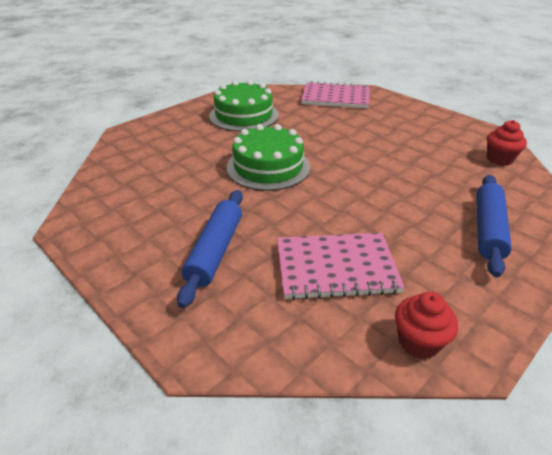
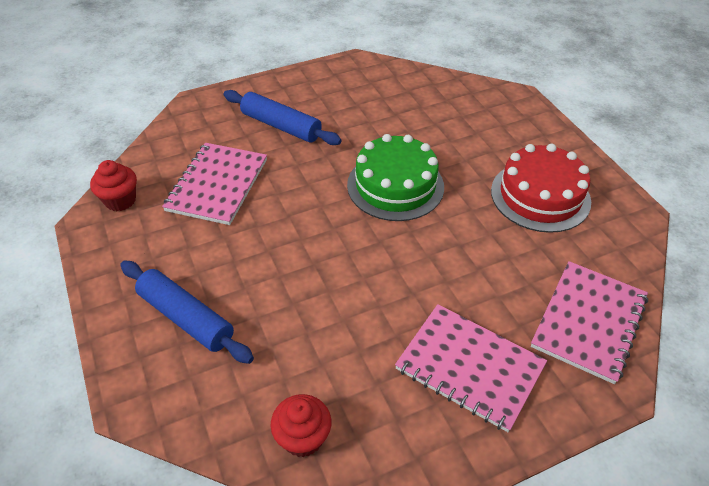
camera: 110 degrees right, 10 degrees up
green cake [209,80,279,132] -> red cake [491,144,591,233]
none -> pink notebook [395,304,547,432]

